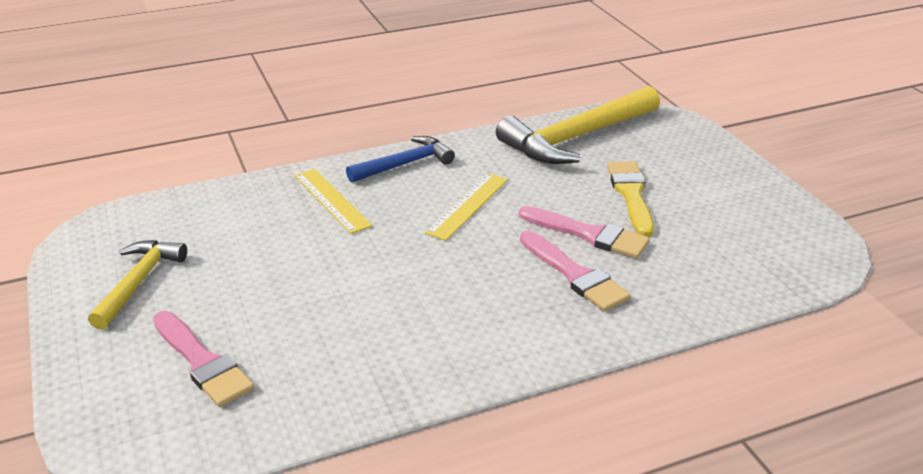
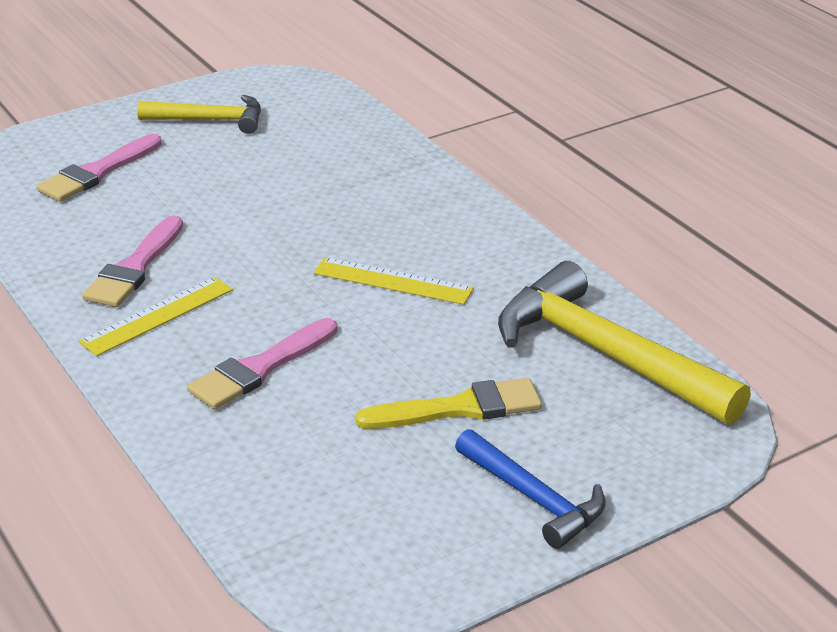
camera: 80 degrees right, 0 degrees up
yellow ruler [294,169,372,234] -> yellow ruler moved to [79,277,233,356]
blue hammer [346,136,455,183] -> blue hammer moved to [455,429,606,549]
pink brush [519,206,650,258] -> pink brush moved to [82,215,183,307]

